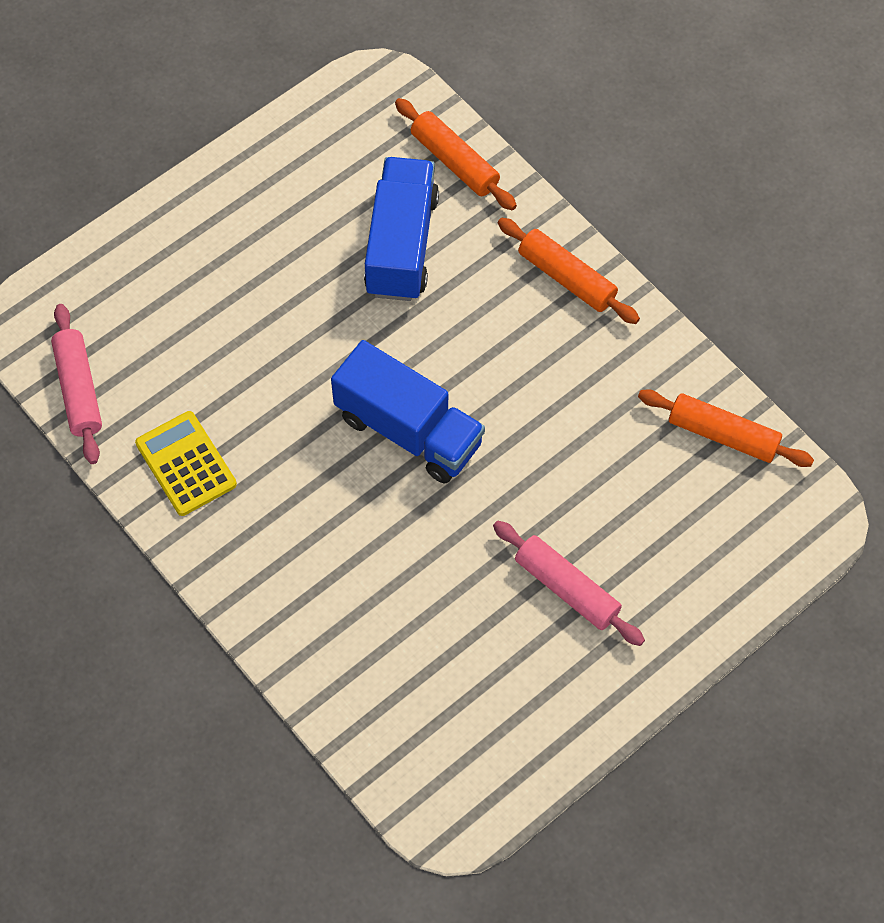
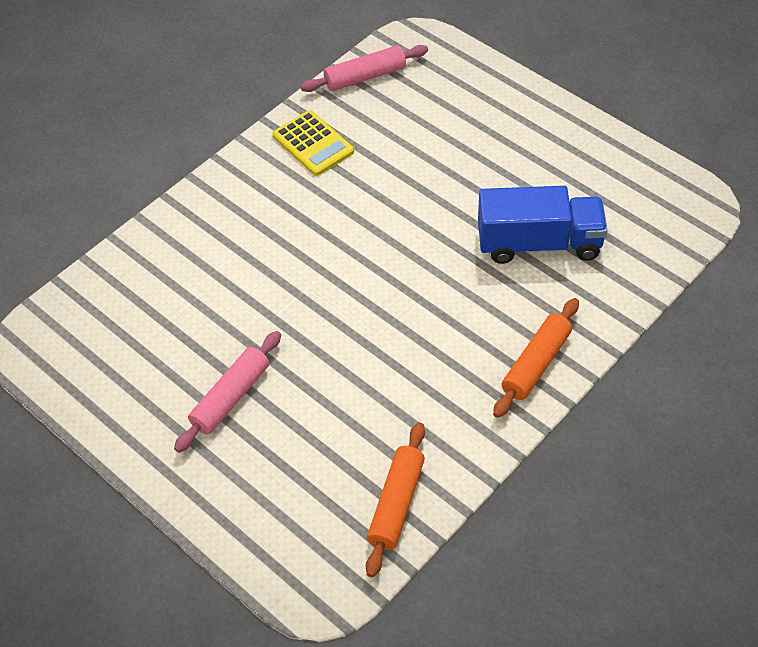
camera: 85 degrees right, 10 degrees down
yellow calculator [135,411,237,516] -> yellow calculator turned 90 degrees clockwise [272,110,354,176]
blue truck [331,340,485,484] -> none
orange rolling pin [395,98,517,210] -> none

